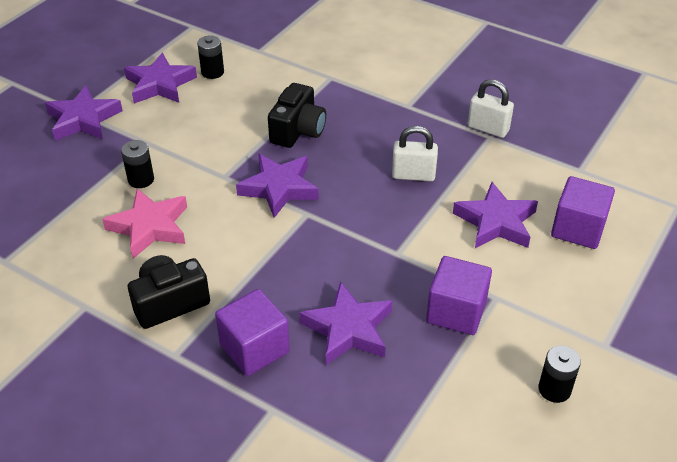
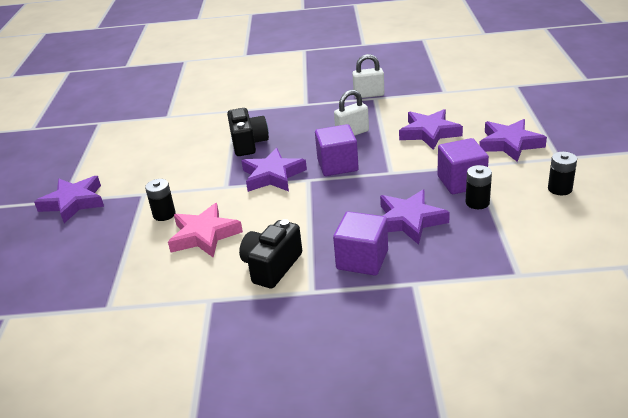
camera: 30 degrees left, 10 degrees down
purple star [124,52,197,104] -> purple star moved to [479,119,547,162]
black battery [197,35,224,79] -> black battery moved to [466,165,492,209]
purple cube [551,176,615,249] -> purple cube moved to [315,124,359,176]

